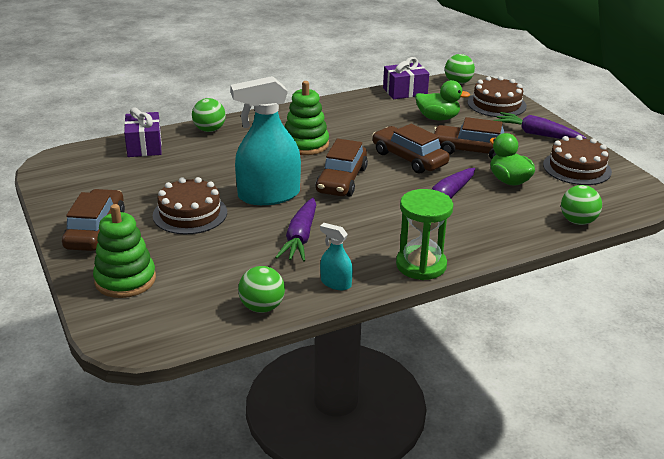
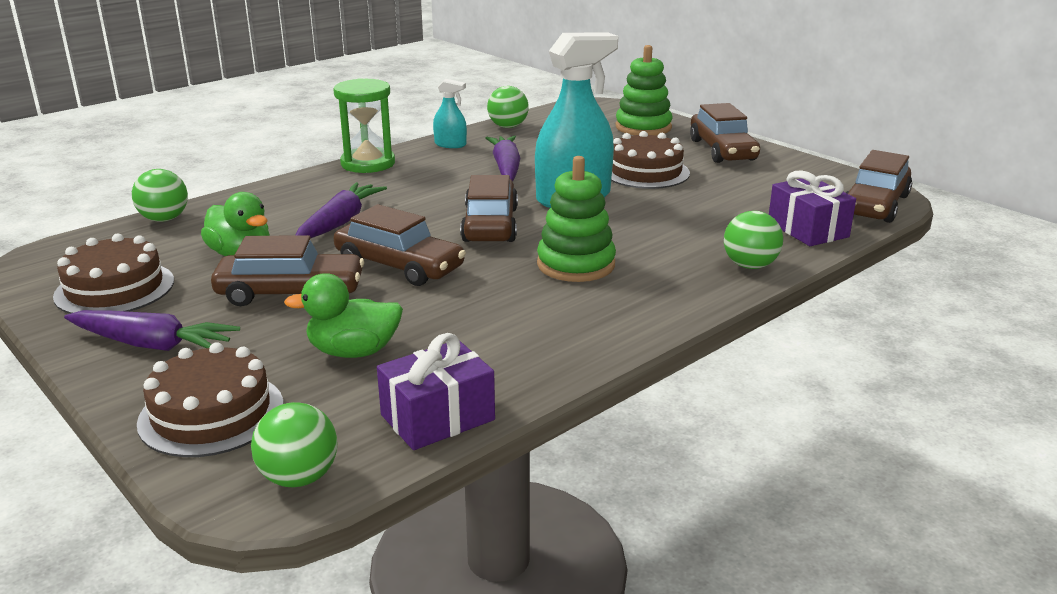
camera: 165 degrees right, 5 degrees down
none -> brown car [846,150,912,223]

